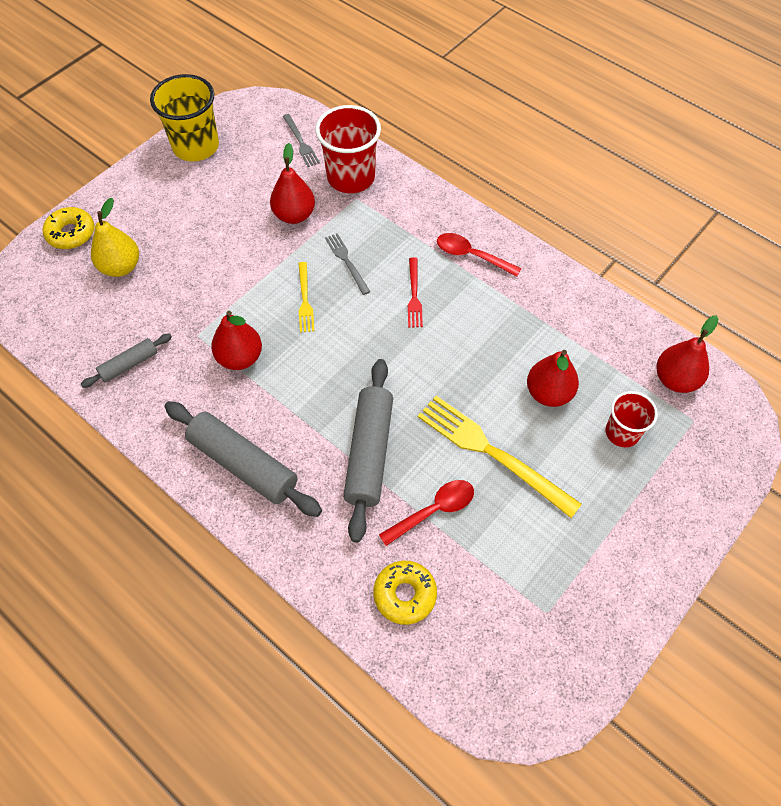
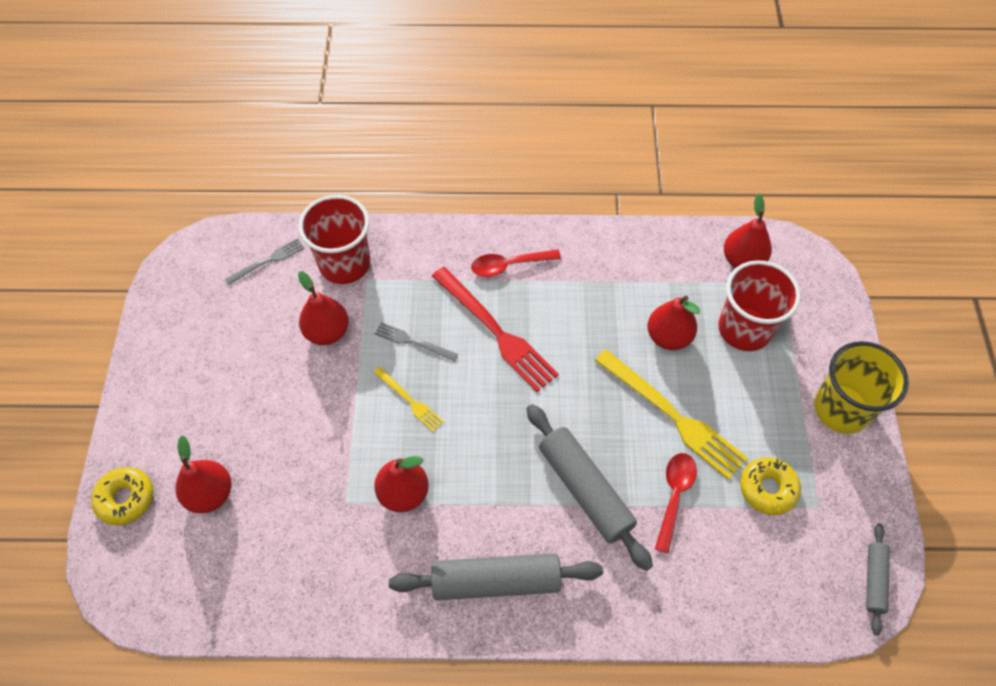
camera: 40 degrees left, 0 degrees up
grey rolling pin [80,333,172,388] -> grey rolling pin moved to [866,523,890,636]
yellow pear [91,198,139,277] -> red pear [176,436,232,513]
yellow cup [150,74,219,161] -> yellow cup moved to [814,341,909,434]
grey fork [283,114,320,167] -> grey fork turned 60 degrees counterclockwise [225,238,304,285]
yellow donut [373,561,437,625] -> yellow donut moved to [740,458,801,515]
red fork [408,258,423,327] -> red fork [432,267,559,392], size x1.95
yellow fork [418,396,582,518] -> yellow fork turned 135 degrees counterclockwise [595,349,748,480]
red cup [606,391,658,448] -> red cup [718,260,801,351], size x1.67

